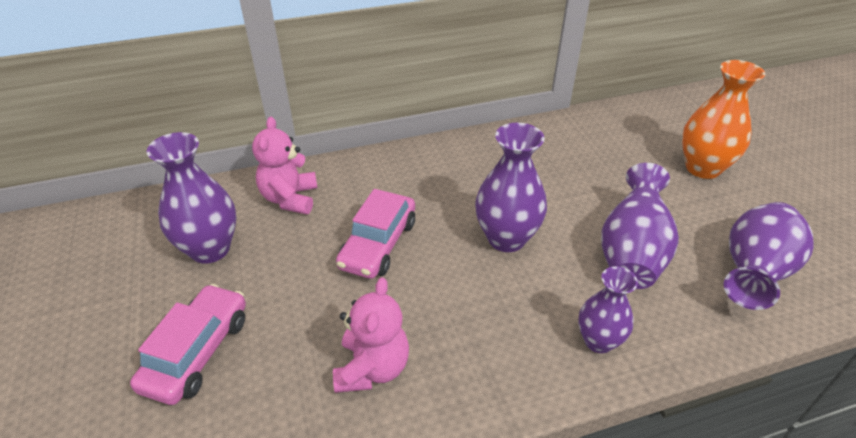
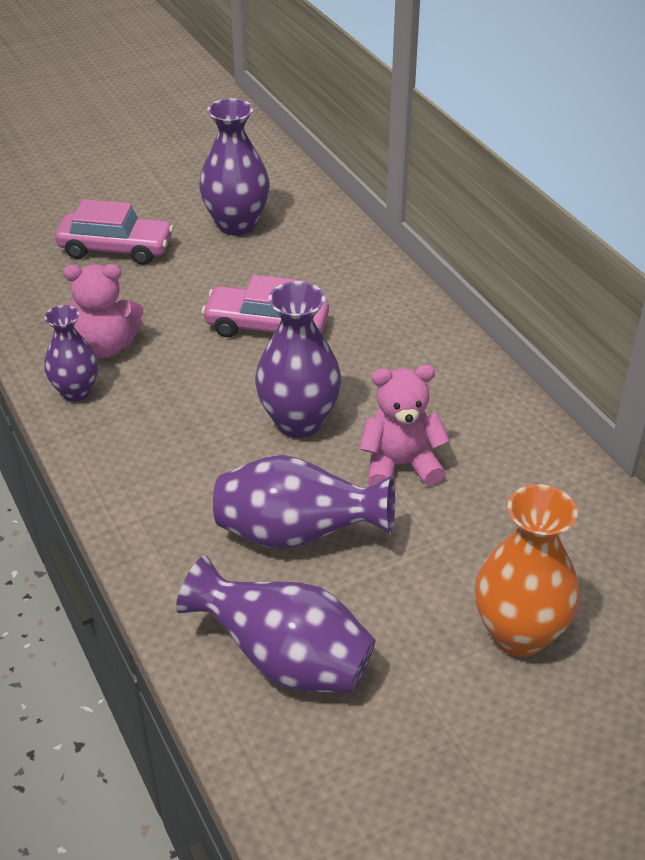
camera: 80 degrees right, 0 degrees up
pink teddy bear [252,117,318,214] -> pink teddy bear moved to [360,365,450,486]
purple vase [578,266,638,353] -> purple vase moved to [44,305,98,402]

